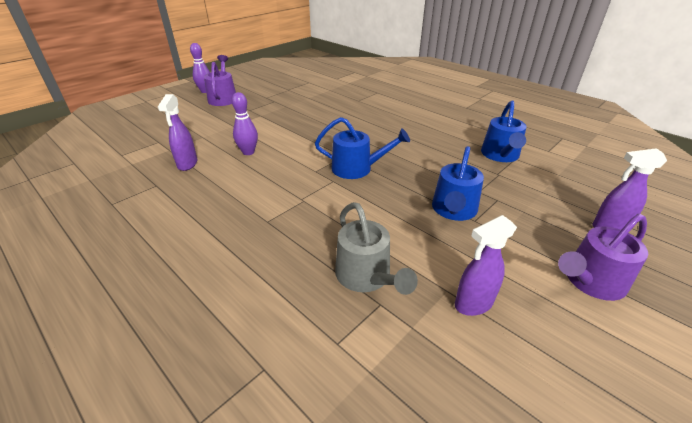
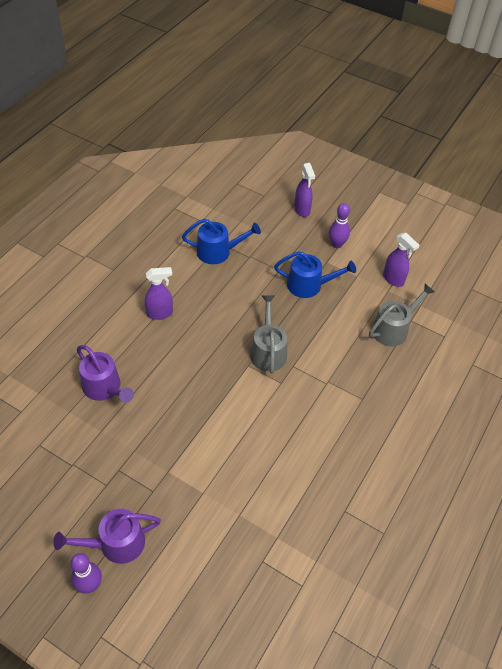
camera: 105 degrees left, 15 degrees up
purple spray bottle [158,94,198,171] -> purple spray bottle moved to [145,267,173,320]
purple bowling pin [232,92,258,155] -> purple bowling pin moved to [329,203,350,248]
blue watering can [315,117,410,179] -> grey watering can [250,295,287,373]
purple watering can [558,214,648,301] -> purple watering can moved to [76,345,134,403]

